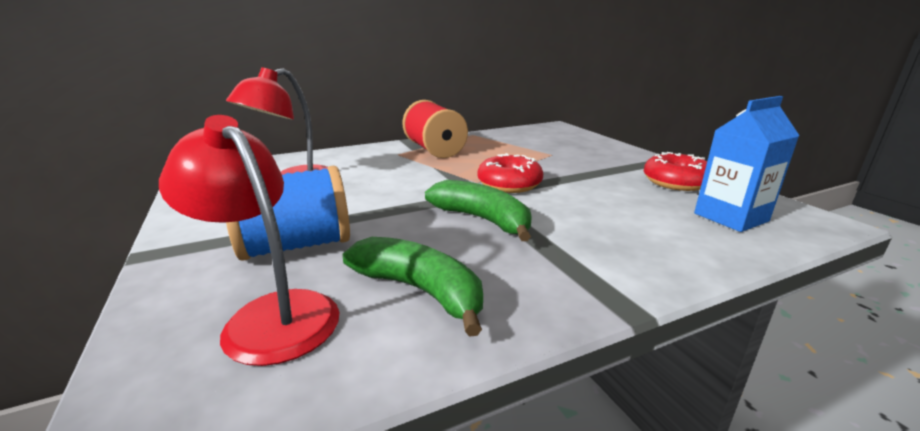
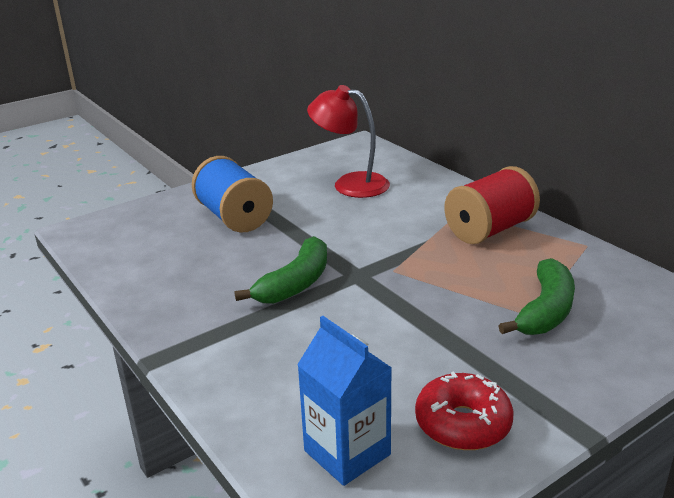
camera: 80 degrees right, 5 degrees up
red lamp [159,115,340,366] -> none
green banana [343,237,483,337] -> green banana moved to [499,258,575,335]
red donut [477,153,543,193] -> none

